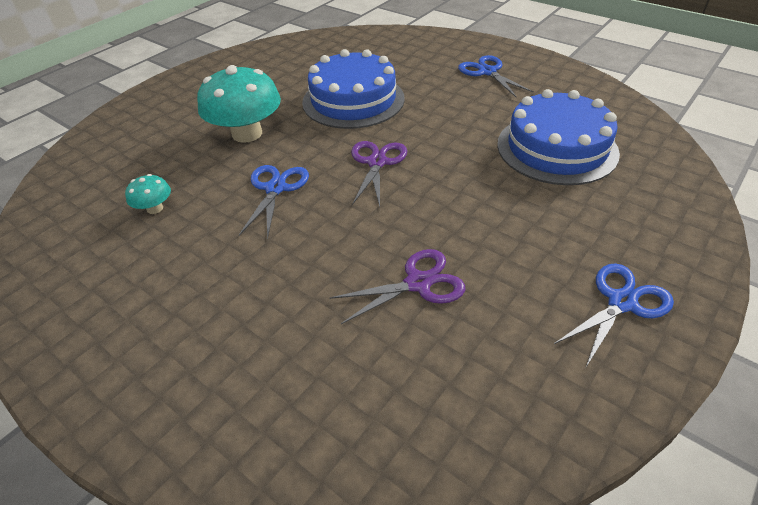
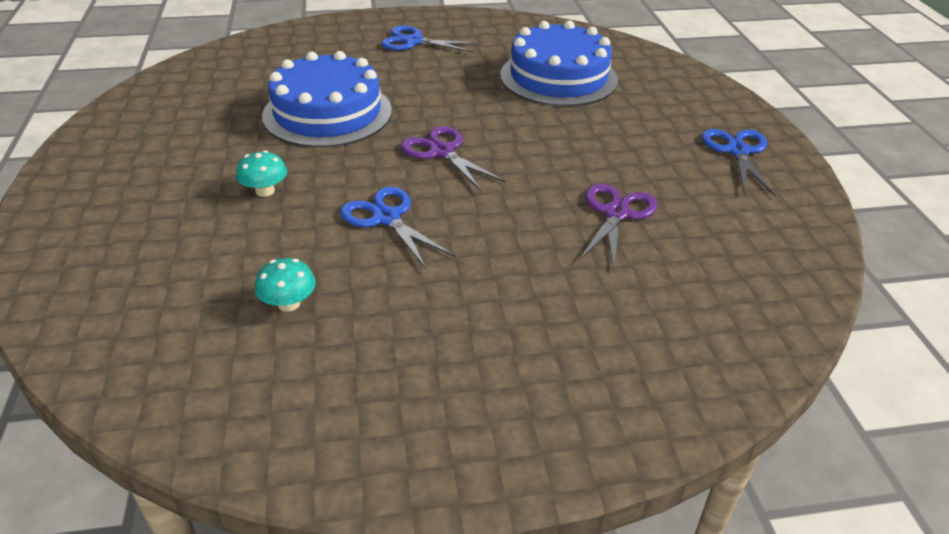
camera: 50 degrees left, 5 degrees down
turquoise mushroom [197,65,281,143] -> turquoise mushroom [236,150,287,197], size x0.46

